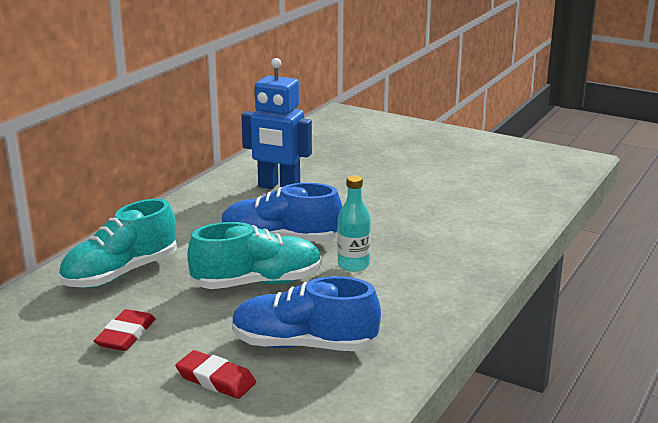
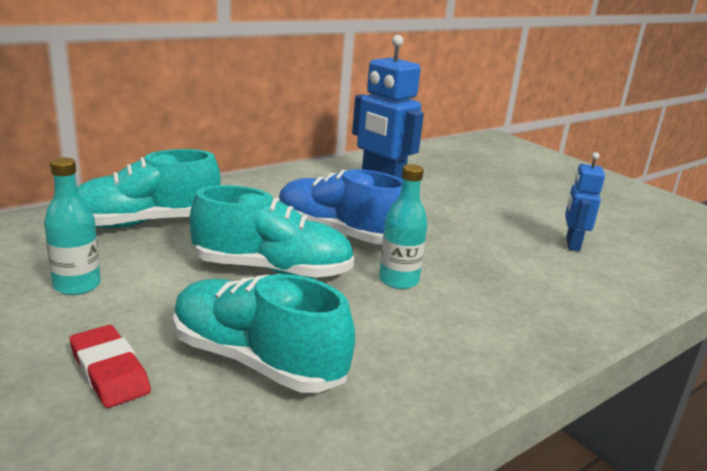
camera: 20 degrees right, 0 degrees up
red eraser [94,309,156,351] -> turquoise bottle [44,158,101,295]
blue shoe [232,276,381,351] -> turquoise shoe [173,274,355,393]
none -> blue robot [565,152,605,251]

